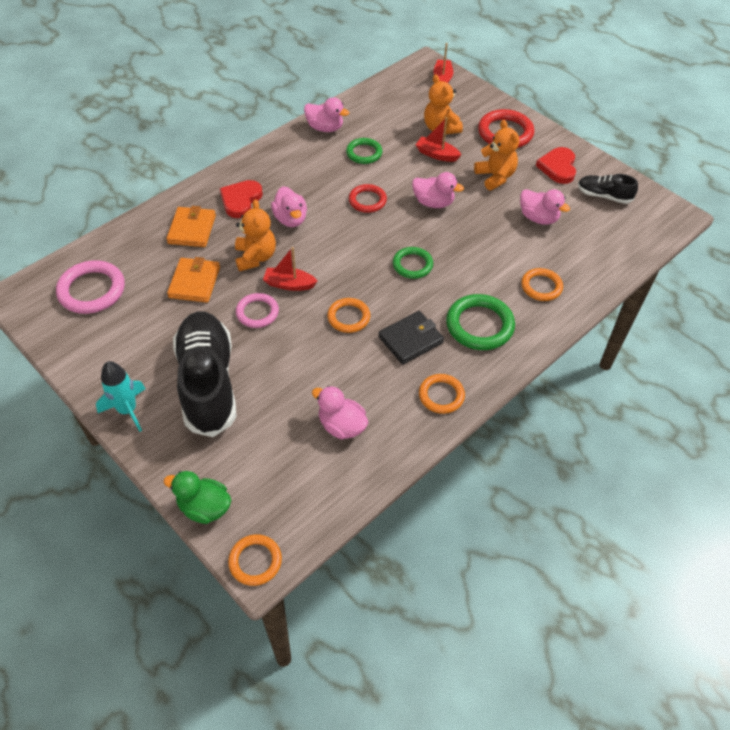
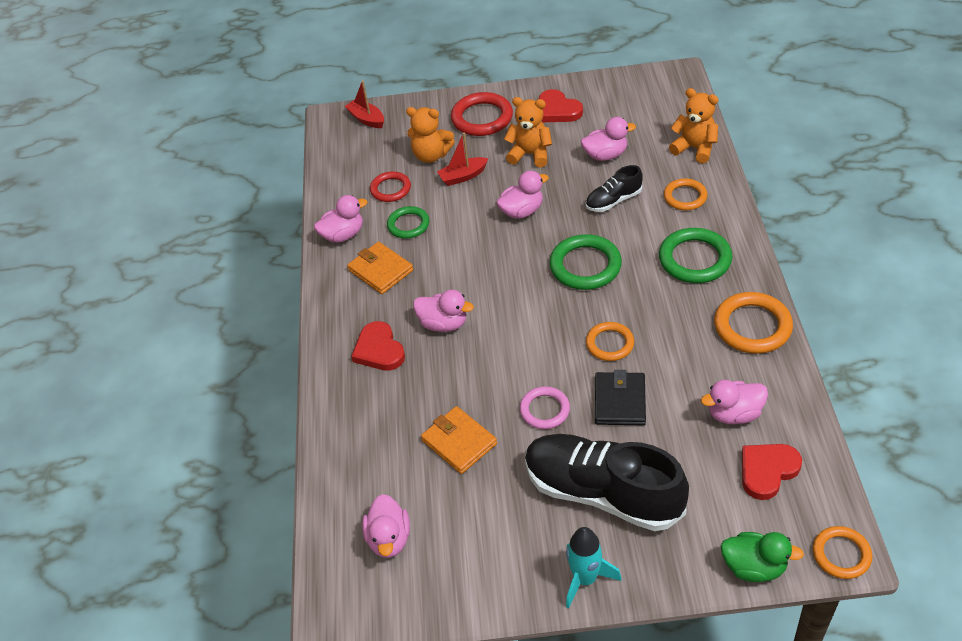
camera: 45 degrees left, 5 degrees down
pink ring [56,260,125,314] -> pink duck [362,494,410,558]
green duck [164,471,231,524] -> green duck turned 135 degrees counterclockwise [721,532,804,582]
orange wallet [166,206,216,247] -> orange wallet moved to [347,242,413,294]
orange teddy bear [235,199,276,271] -> orange teddy bear moved to [669,88,718,163]
red boat [263,247,317,291] -> none
red ring [349,184,387,213] -> red ring moved to [370,171,411,202]
black wallet [378,311,444,365] -> black wallet moved to [595,370,646,425]
green ring [393,247,433,279] -> green ring [549,234,622,290], size x1.59
orange ring [419,374,465,414] -> orange ring [714,292,793,354], size x1.59
black shoe [578,174,638,204] -> black shoe moved to [586,165,643,212]
none -> red heart [742,444,802,500]

